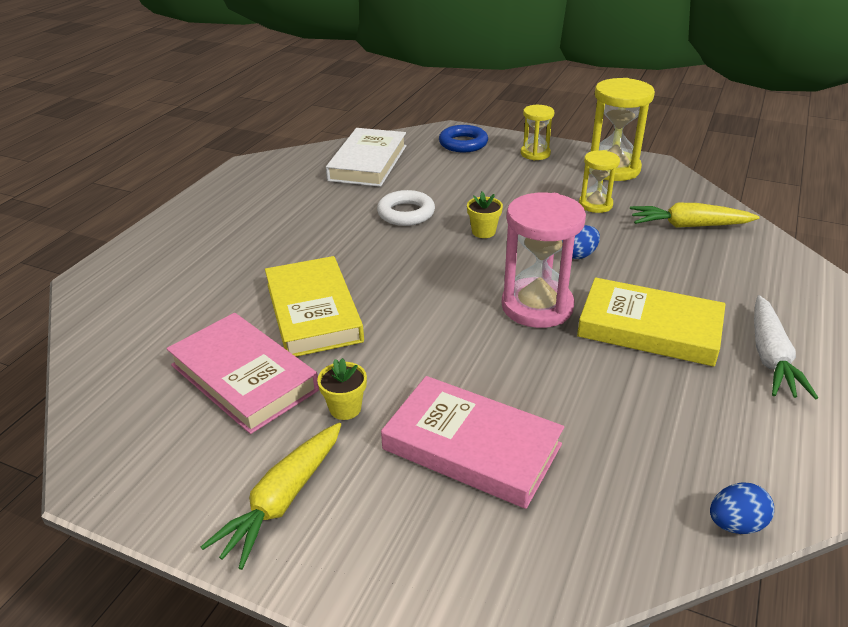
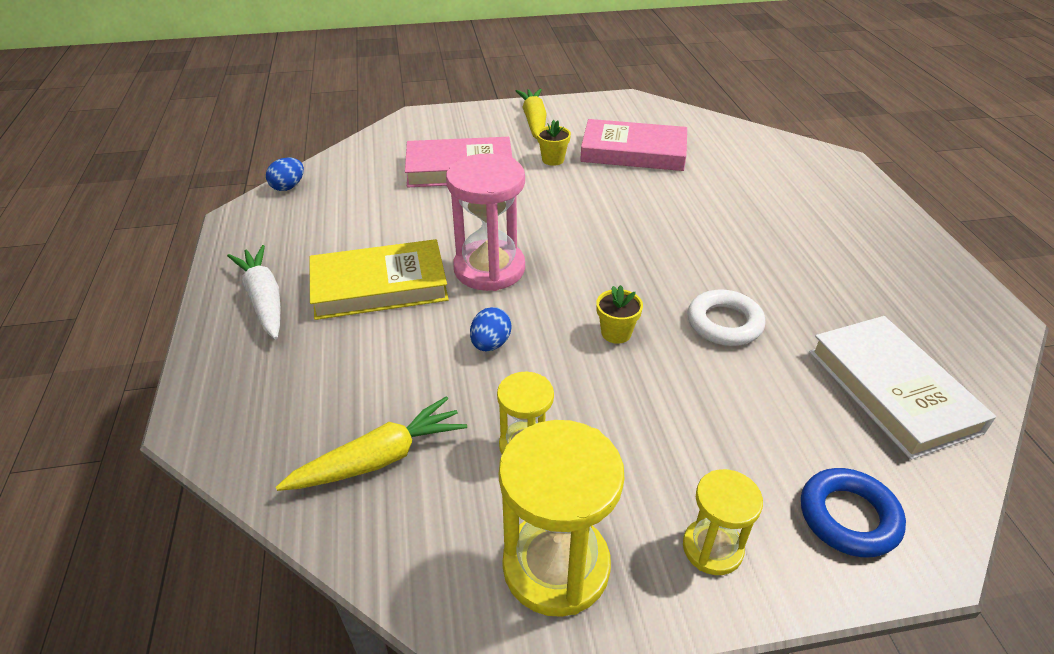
camera: 145 degrees right, 5 degrees up
yellow book [265,256,364,357] -> none

